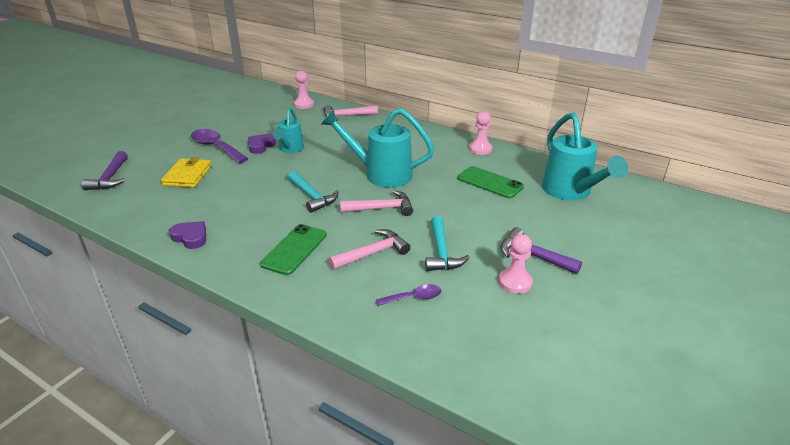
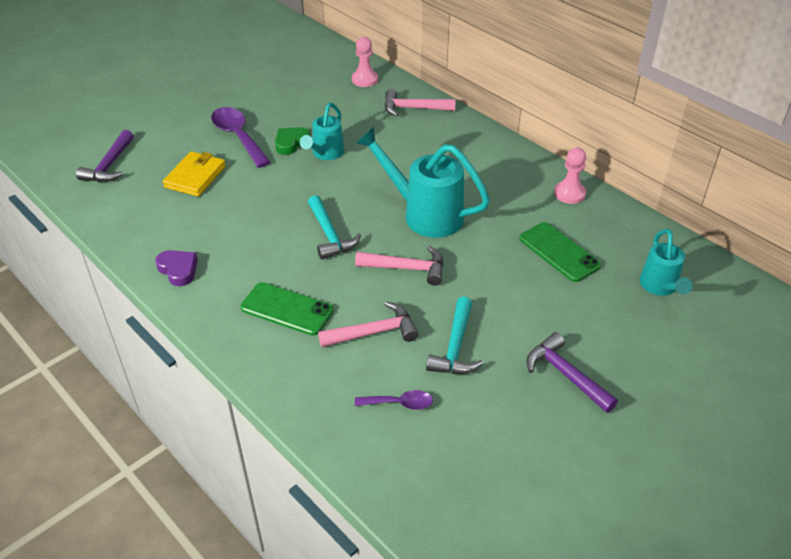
camera: 15 degrees right, 10 degrees up
purple heart [248,134,276,154] -> green heart [275,127,310,155]
green phone [260,224,327,275] -> green phone turned 75 degrees clockwise [241,282,334,336]
pink pawn [499,234,533,294] -> none
turquoise watering can [542,112,628,201] -> turquoise watering can [640,229,692,296], size x0.59

